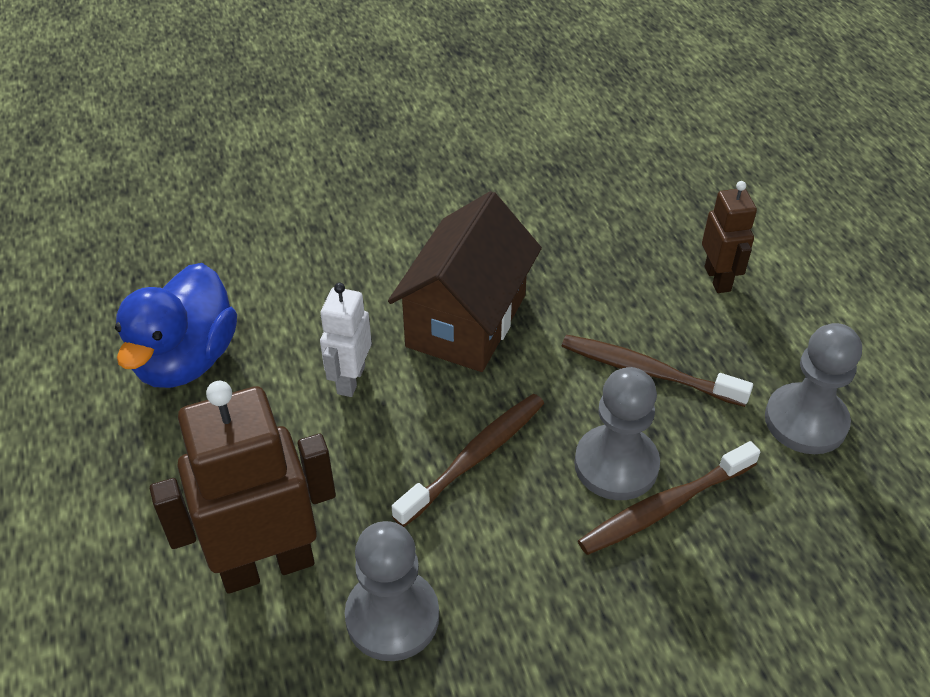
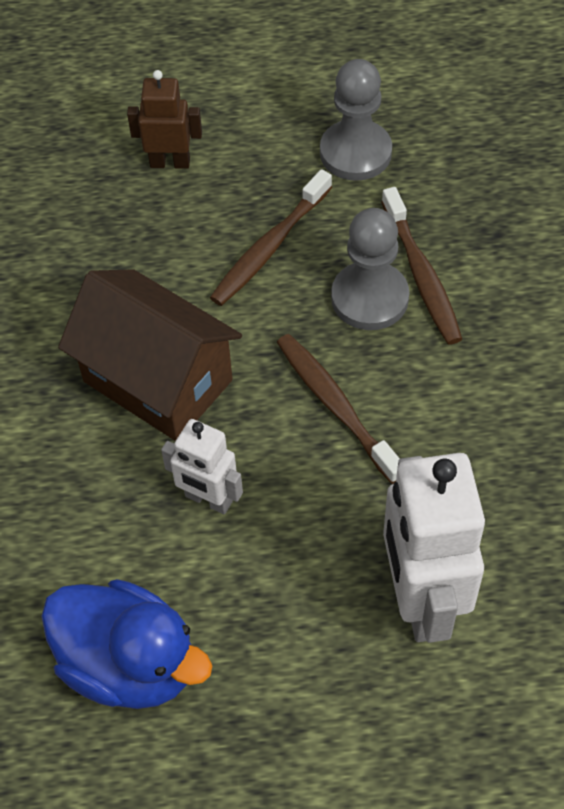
camera: 75 degrees left, 10 degrees up
brown robot [150,381,336,594] -> white robot [383,453,485,643]
grey pawn [345,521,439,661] -> none

